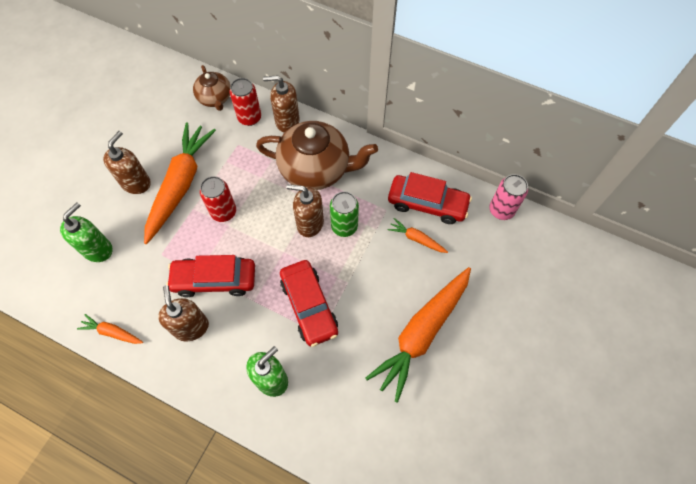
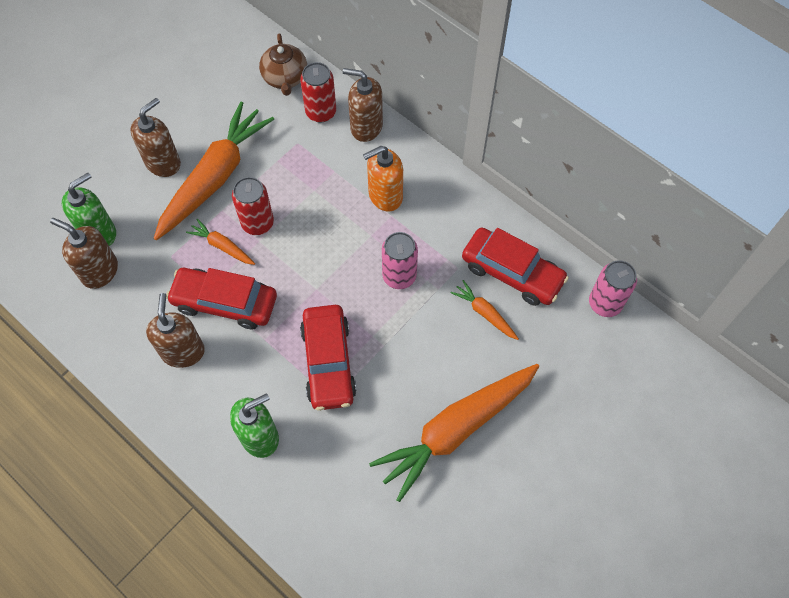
camera: 15 degrees right, 0 degrees up
orange carrot [77,314,143,344] -> orange carrot moved to [186,219,255,265]
brown teapot [256,121,378,190] -> orange soap dispenser [363,146,403,211]
brown soap dispenser [286,184,324,237] -> brown soap dispenser moved to [50,218,118,289]
green can [330,191,359,237] -> pink can [382,232,418,289]

